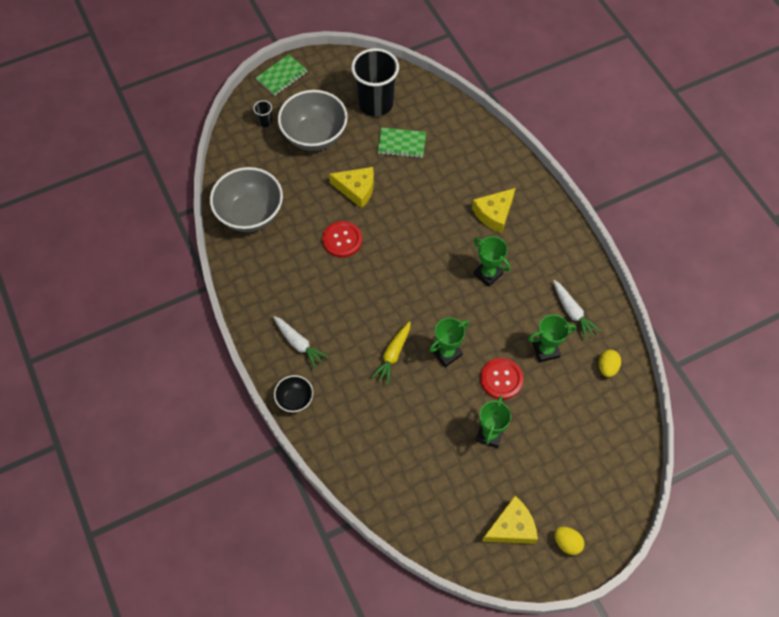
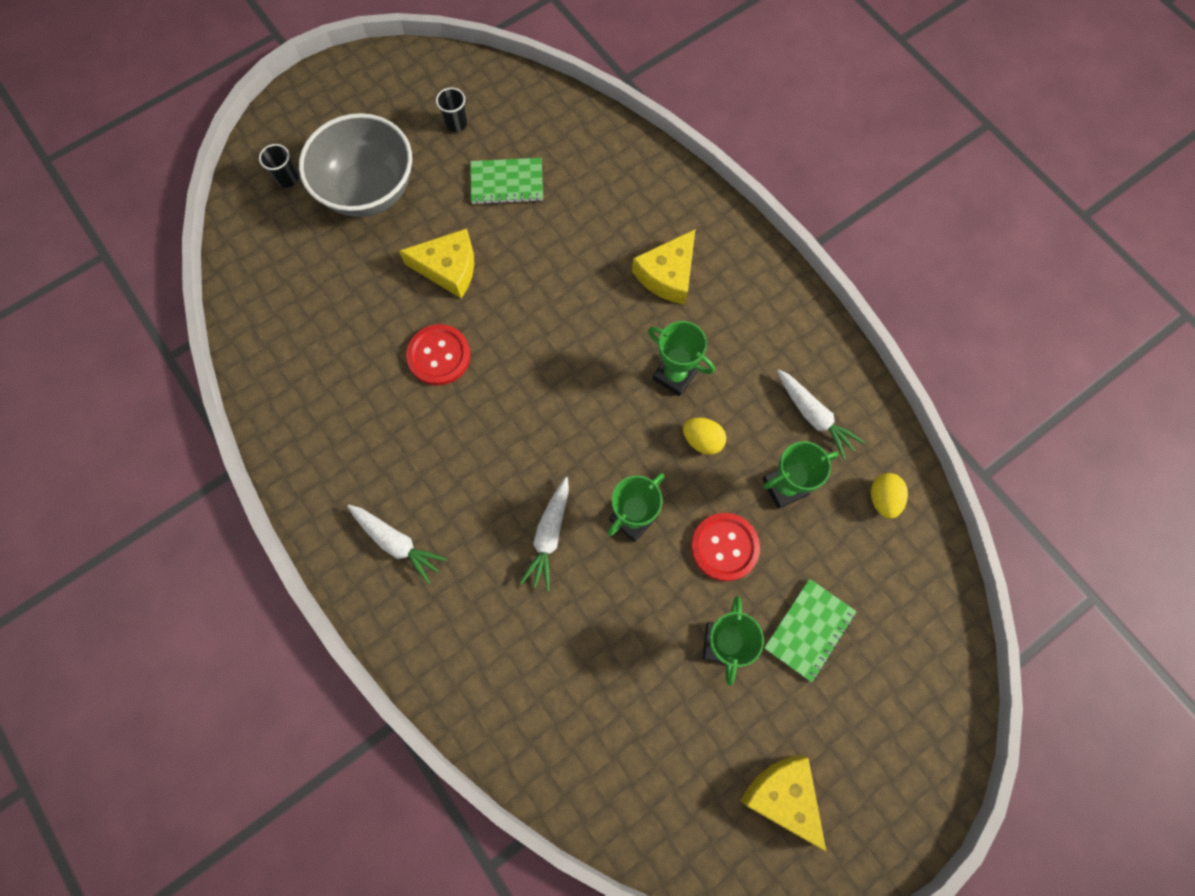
camera: 10 degrees left, 10 degrees up
grey bowl [210,167,283,232] -> none
green notebook [256,54,308,96] -> green notebook moved to [764,579,857,682]
black bowl [274,375,313,412] -> none
black cup [351,48,399,116] -> black cup [436,88,467,132], size x0.40
yellow carrot [371,321,411,385] -> white carrot [520,477,569,591]
yellow cheese [482,496,538,544] -> yellow cheese turned 90 degrees counterclockwise [741,755,826,852]
yellow egg [554,527,584,555] -> yellow egg moved to [683,418,726,455]

